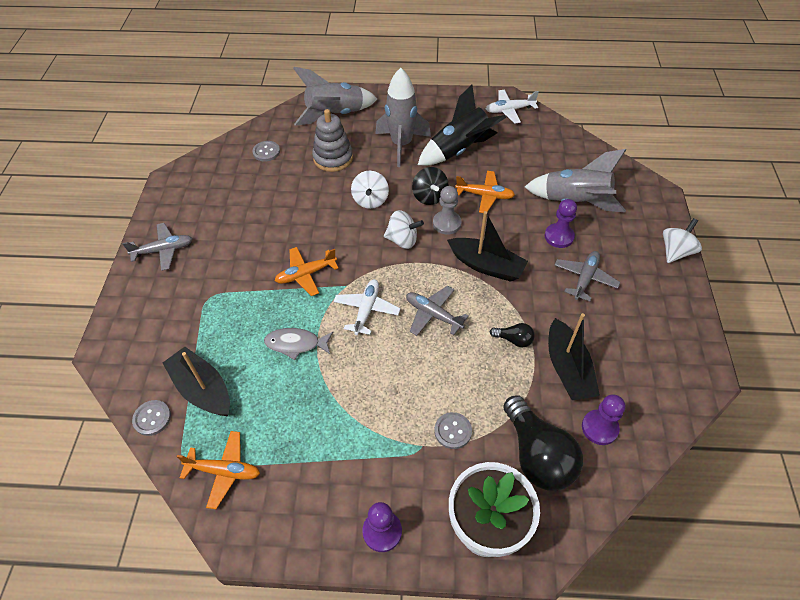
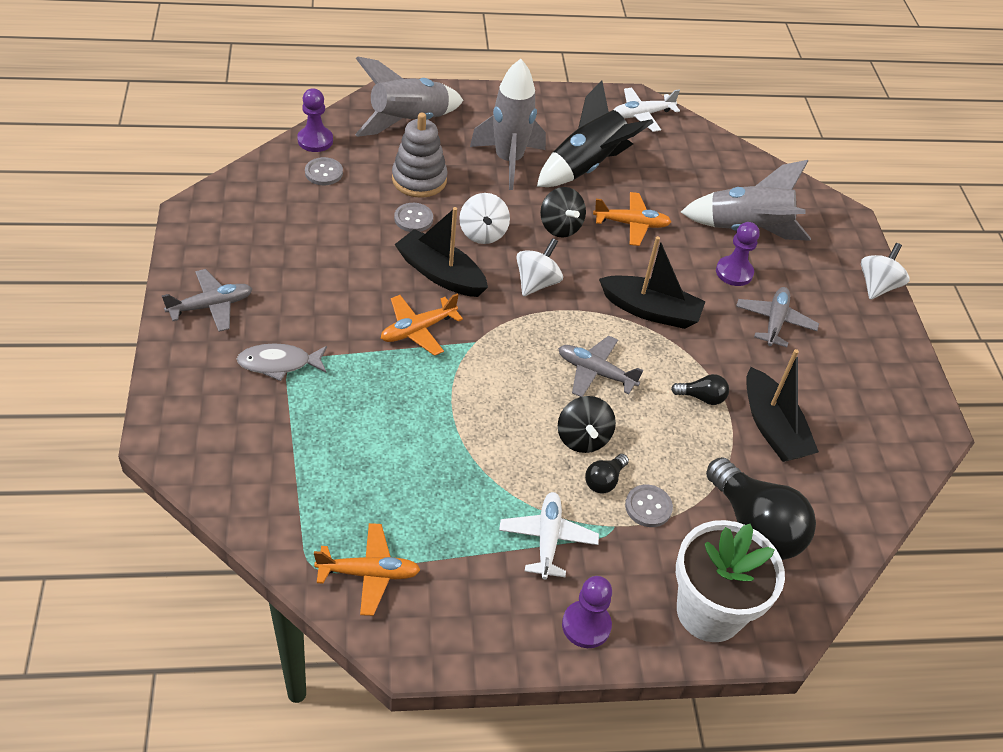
camera: 15 degrees left, 5 degrees down
grey button [132,400,171,436] -> grey button moved to [394,203,433,232]
black boat [163,347,230,416] -> black boat moved to [394,207,488,297]
grey fish [264,328,333,360] -> grey fish moved to [237,343,327,381]
white plane [333,279,400,335] -> white plane moved to [499,492,599,579]
white spinning top [384,210,424,249] -> white spinning top turned 60 degrees counterclockwise [516,238,563,296]
grey pawn [433,186,462,235] -> none
purple pawn [582,394,625,445] -> purple pawn moved to [297,88,333,152]
none -> black spinning top [558,396,616,453]
none -> black light bulb [585,454,629,494]

